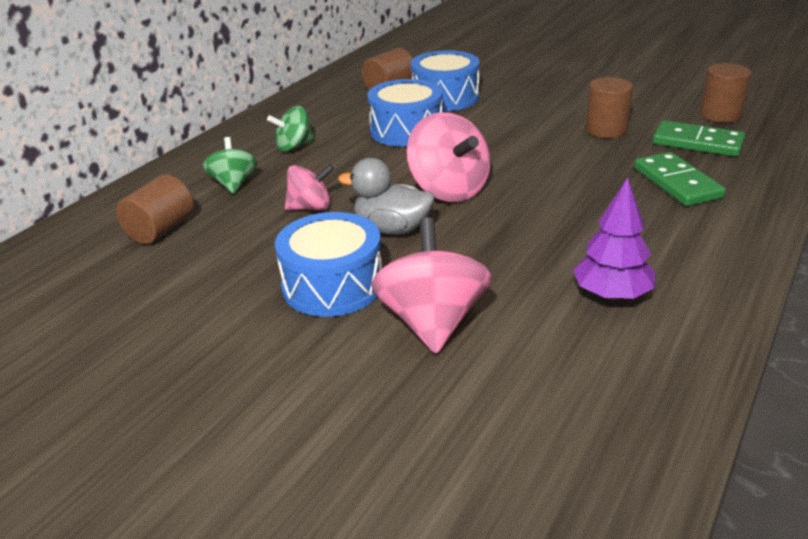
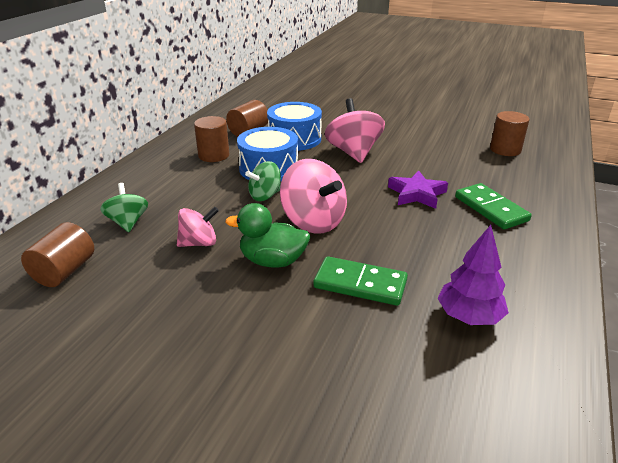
camera: 10 degrees left, 0 degrees up
green spinning top [267,106,315,152] -> green spinning top moved to [245,161,281,201]
blue drum [275,212,382,317] -> none
grey duck [338,158,435,235] -> green duck [225,203,310,268]
pink spinning top [371,218,491,354] -> pink spinning top moved to [325,98,385,163]
brown cylinder [586,77,633,138] -> brown cylinder moved to [194,116,229,162]
green domino [653,120,745,157] -> green domino moved to [314,256,408,306]
none -> purple star [388,170,448,209]

